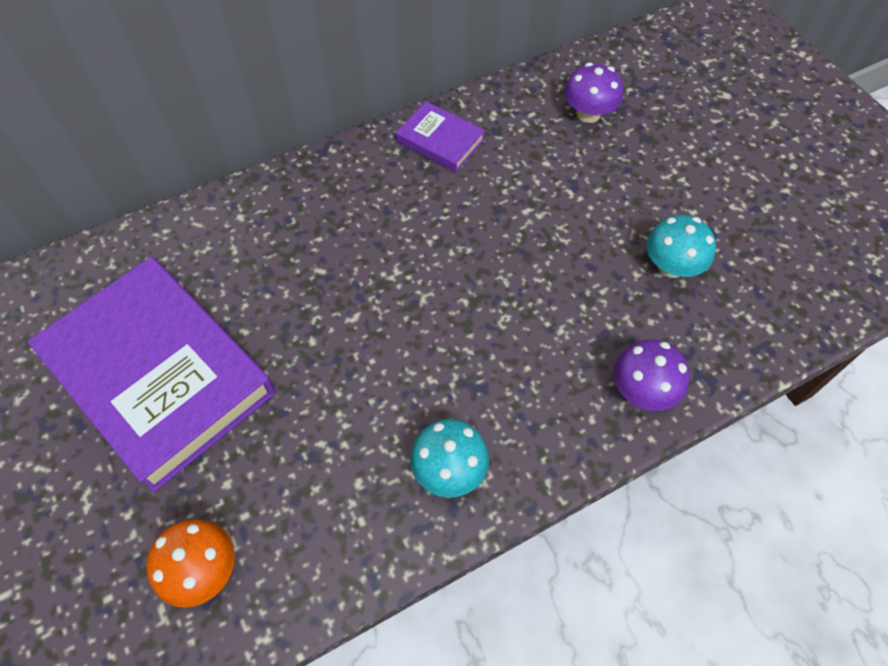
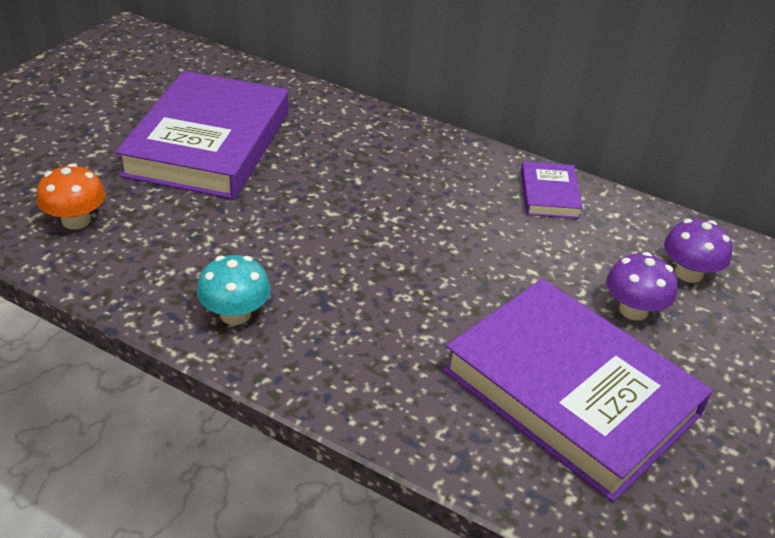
camera: 55 degrees right, 20 degrees down
purple mushroom [613,339,690,411] -> purple mushroom moved to [607,252,677,320]
turquoise mushroom [646,215,716,278] -> purple book [443,279,713,502]

